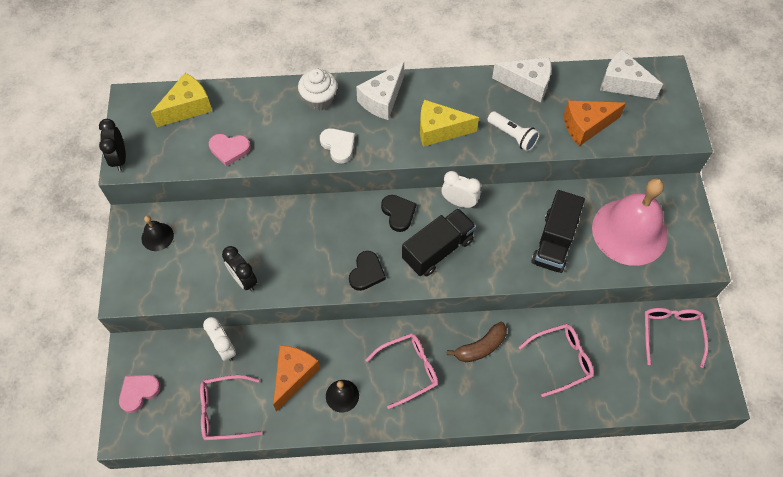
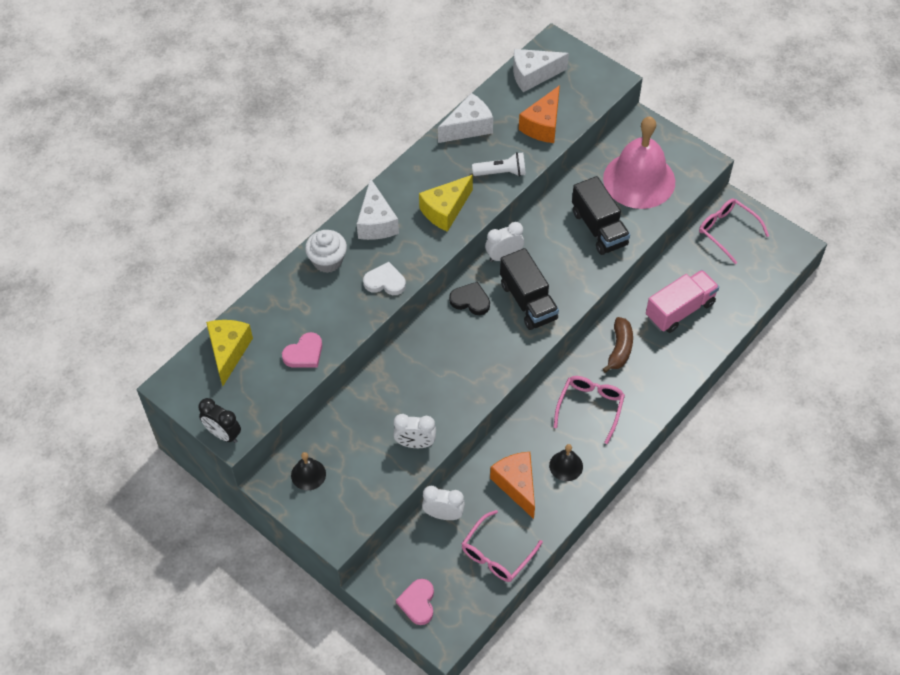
camera: 45 degrees left, 5 degrees down
black clock [222,246,257,291] -> white clock [393,414,436,448]
black heart [349,251,386,291] -> none
black truck [402,208,476,276] -> black truck turned 150 degrees clockwise [500,248,559,330]
pink glasses [519,324,594,397] -> pink truck [646,270,719,333]

